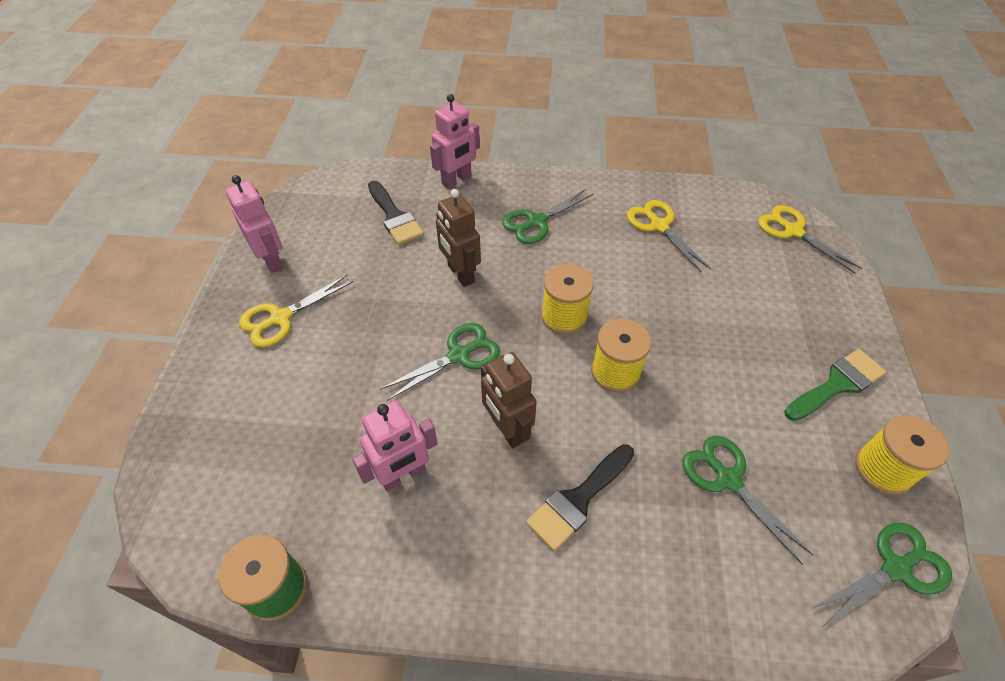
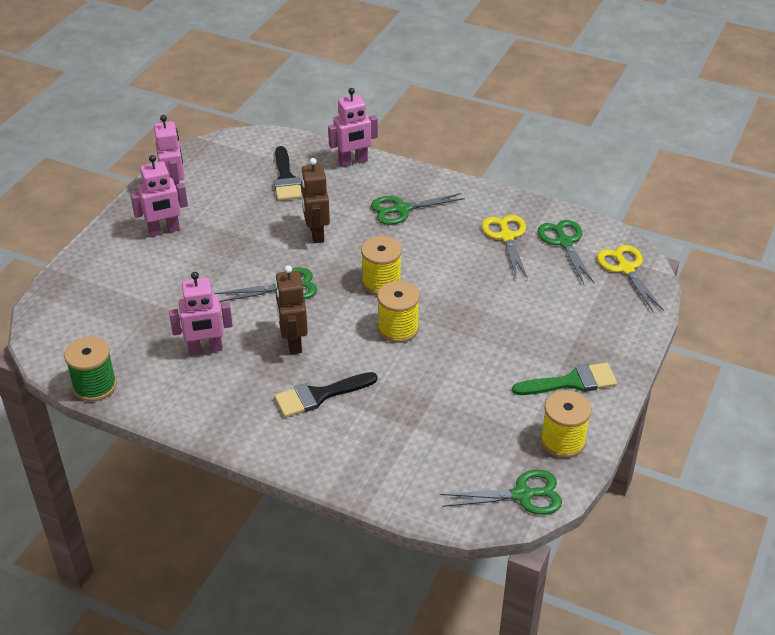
camera: 20 degrees right, 10 degrees down
yellow scissors [239,275,353,347] -> pink robot [131,155,188,237]
green scissors [683,436,813,565] -> green scissors moved to [538,220,595,284]

